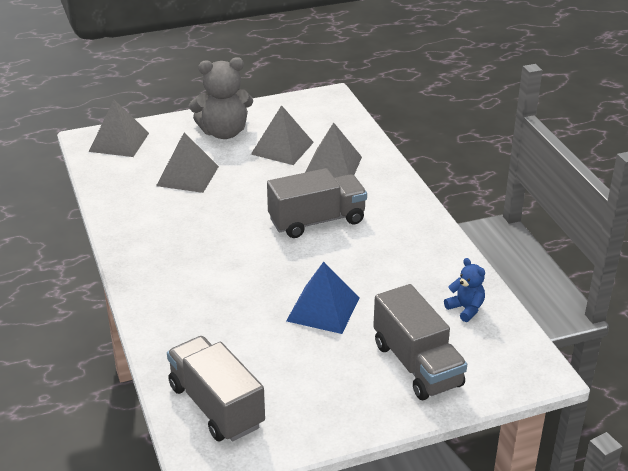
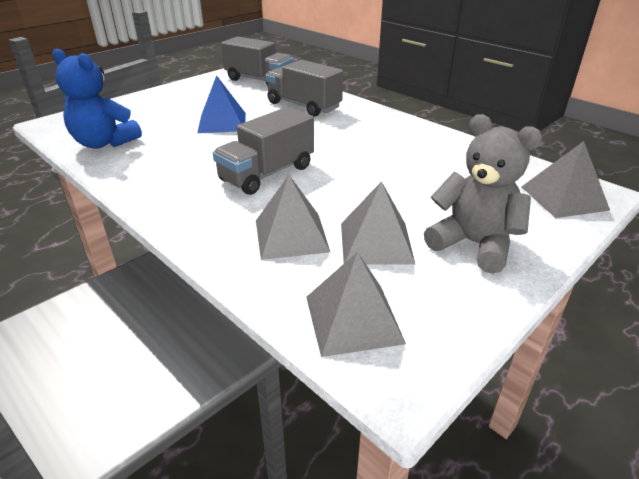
camera: 155 degrees right, 0 degrees up
grey pyramid [156,132,219,193] -> grey pyramid moved to [306,252,406,357]
grey teddy bear [189,57,253,139] -> grey teddy bear turned 75 degrees clockwise [424,114,542,274]
grey truck [373,284,467,400] -> grey truck moved to [266,60,343,117]
blue teddy bear [444,258,485,322] -> blue teddy bear [52,49,142,149], size x1.95

